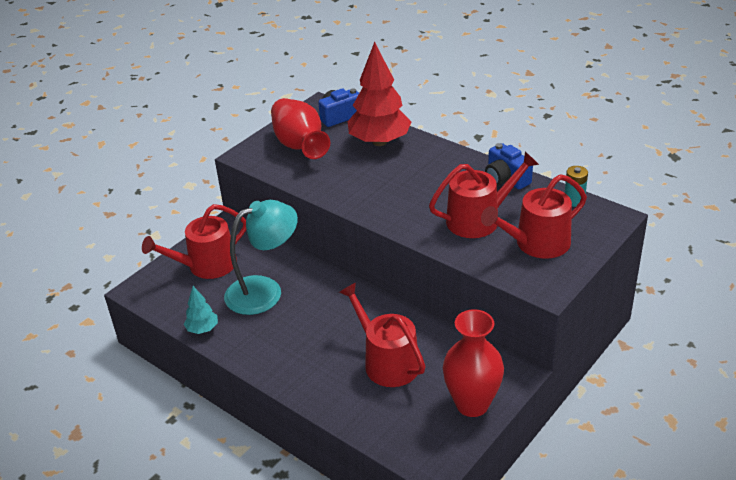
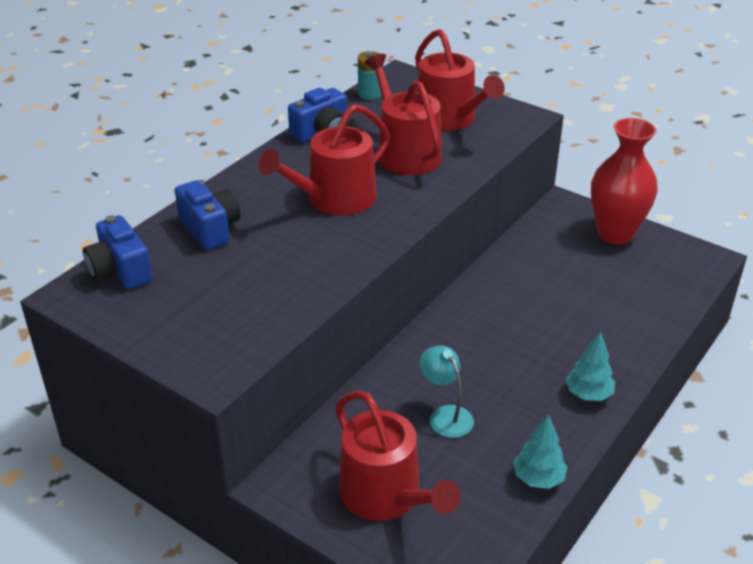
camera: 95 degrees left, 0 degrees up
turquoise lamp [224,200,298,315] -> turquoise lamp [420,345,474,438], size x0.51
red vase [271,98,330,159] -> none
red watering can [339,283,426,387] -> red watering can moved to [259,104,390,215]
red tree [347,42,411,146] -> blue camera [175,180,240,250]
none -> turquoise tree [566,331,615,401]

